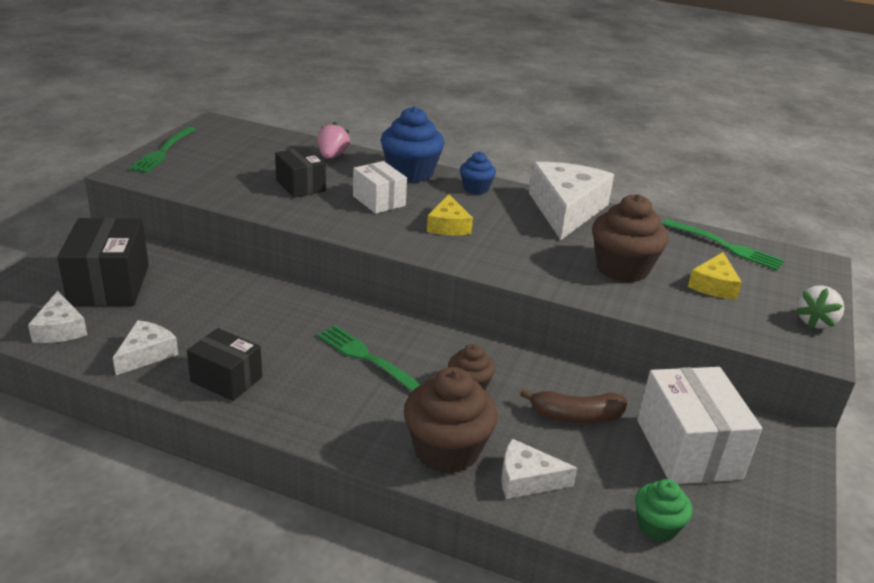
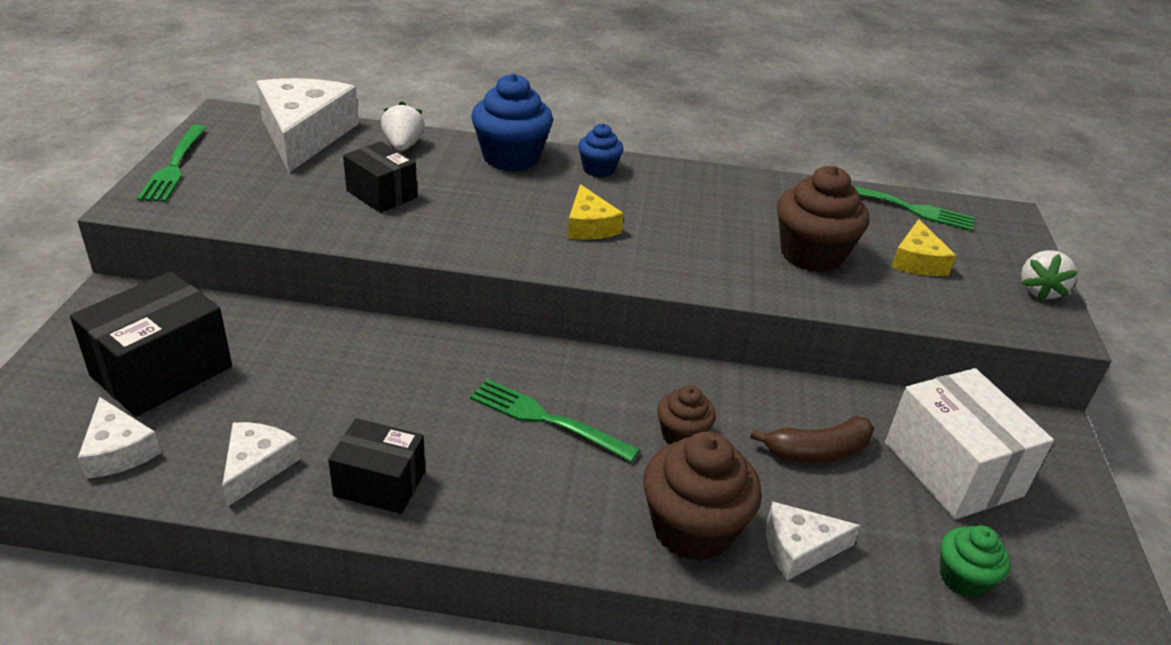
camera: 15 degrees left, 5 degrees up
black box [57,218,149,306] -> black box turned 60 degrees clockwise [70,271,232,417]
pink strawberry [317,122,350,159] -> white strawberry [381,102,425,151]
white box [353,161,407,214] -> none
white cheese [529,162,614,240] -> white cheese moved to [256,78,359,173]

